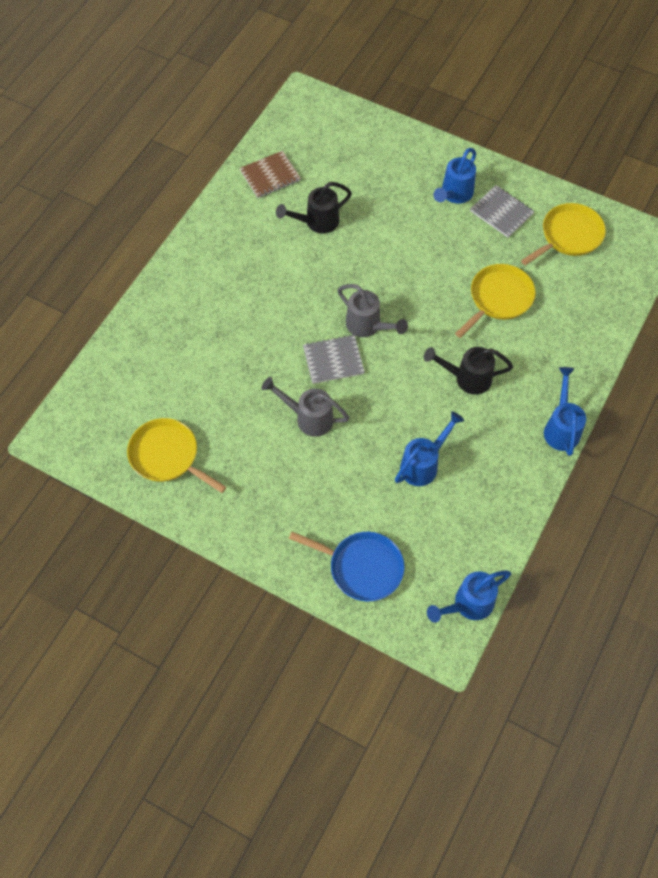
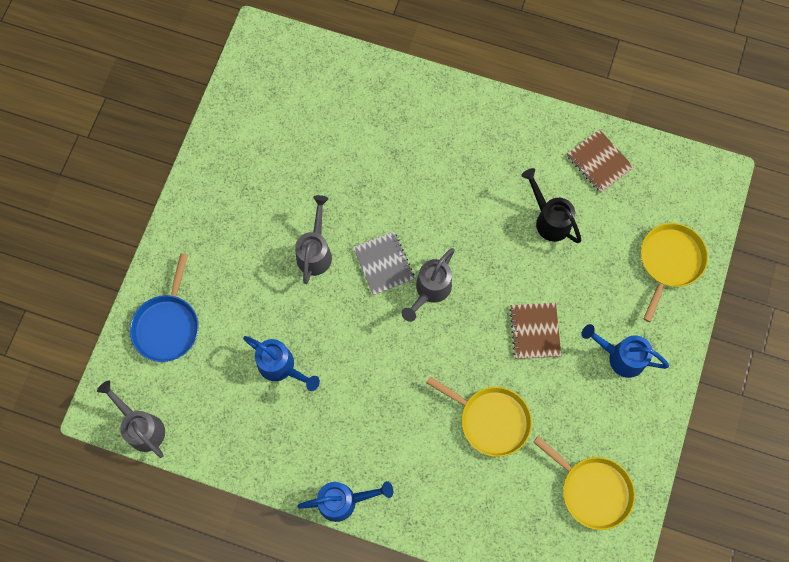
camera: 80 degrees right, 10 degrees up
yellow pan [127,418,227,493] -> yellow pan moved to [641,223,708,322]
black watering can [424,347,513,395] -> none
blue watering can [427,570,511,623] -> grey watering can [97,380,165,458]
grey notebook [470,185,534,237] -> none
none -> brown notebook [509,303,561,359]

